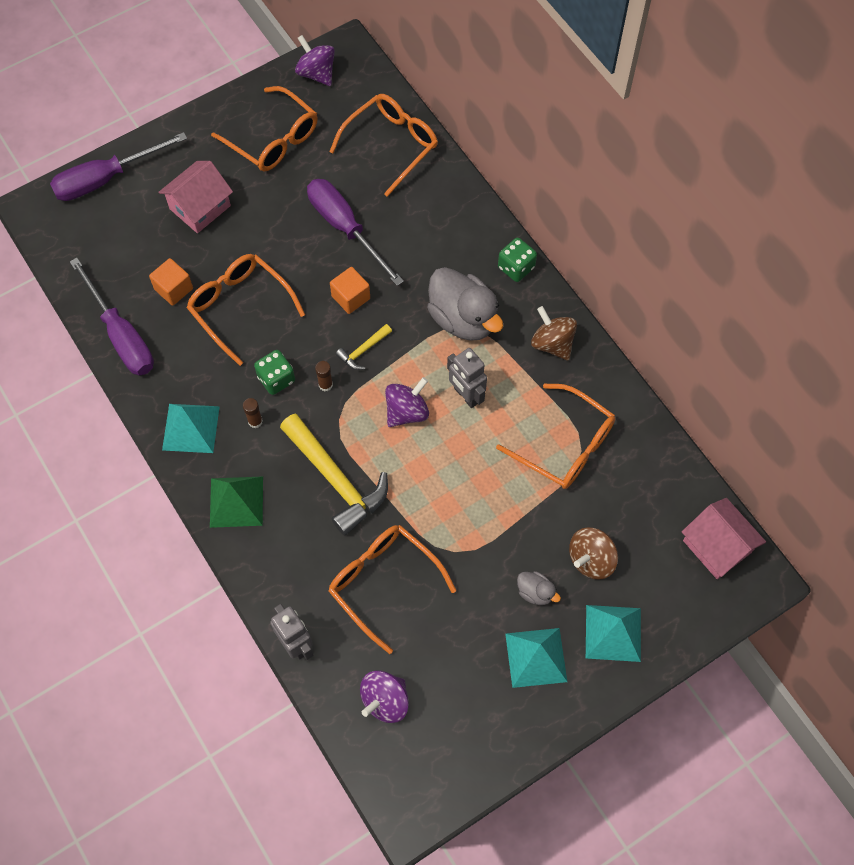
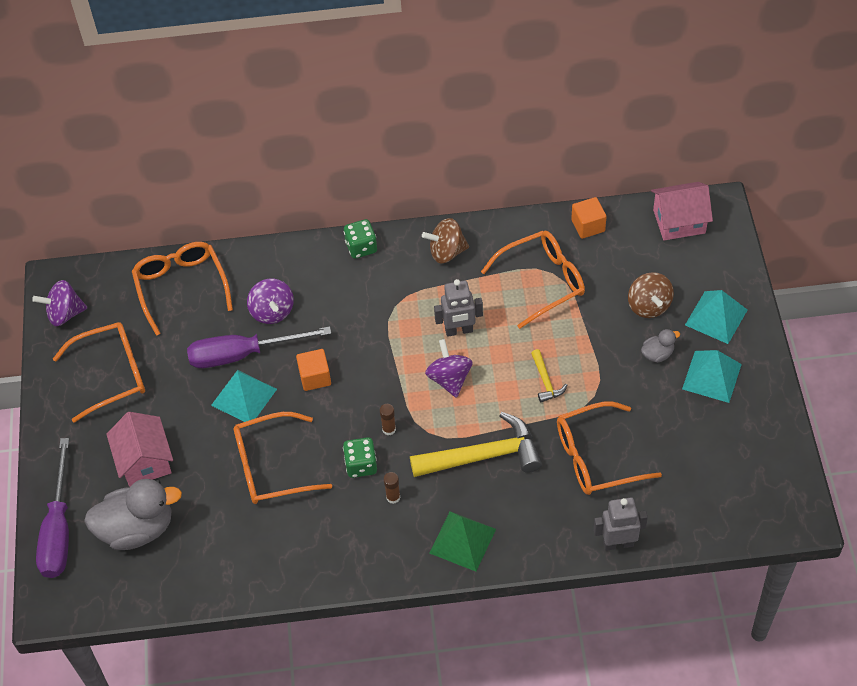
camera: 60 degrees left, 10 degrees down
purple screwdriver [70,258,154,376] -> none
orange cube [149,258,193,306] -> orange cube moved to [571,197,607,239]
turquoise pyramid [162,404,220,453] -> turquoise pyramid moved to [211,370,277,422]
yellow hammer [336,324,392,370] -> yellow hammer moved to [531,349,567,402]
purple spinning top [360,670,409,723] -> purple spinning top moved to [247,279,294,324]
grey duck [427,267,503,341] -> grey duck moved to [84,479,182,550]

